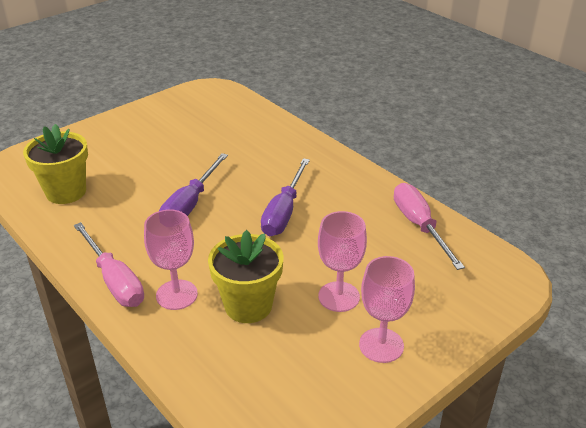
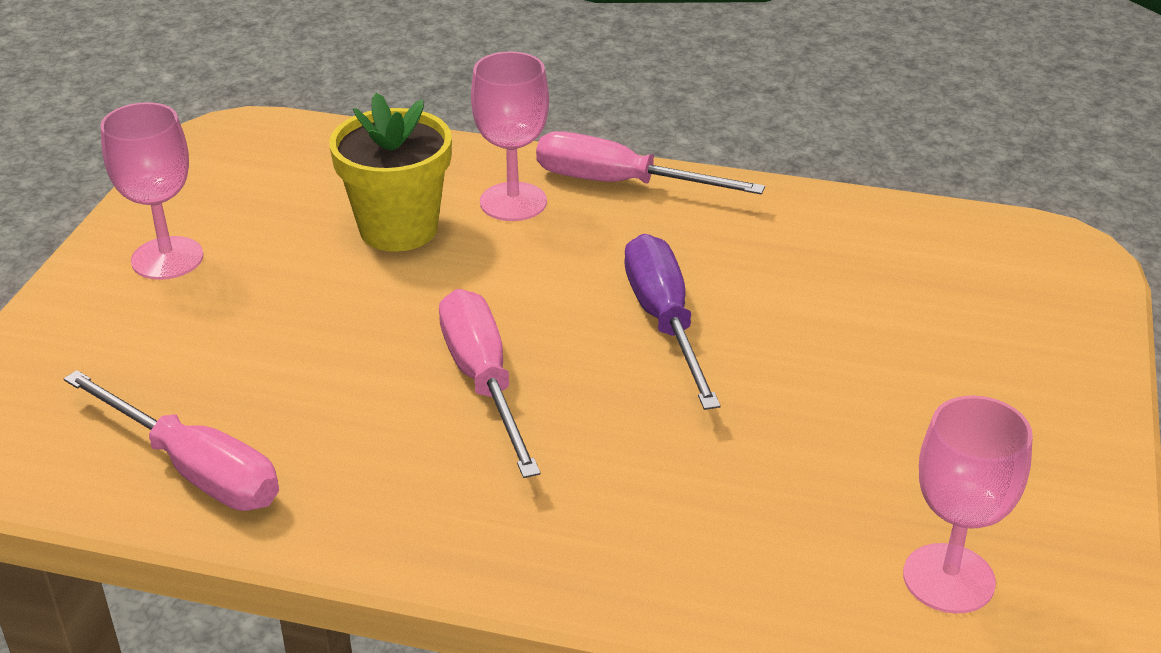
camera: 145 degrees right, 0 degrees up
yellow flower pot [23,124,88,204] -> none
purple screwdriver [261,158,310,236] -> pink screwdriver [439,289,541,478]
pink goblet [318,211,367,312] -> pink goblet moved to [903,395,1033,614]

